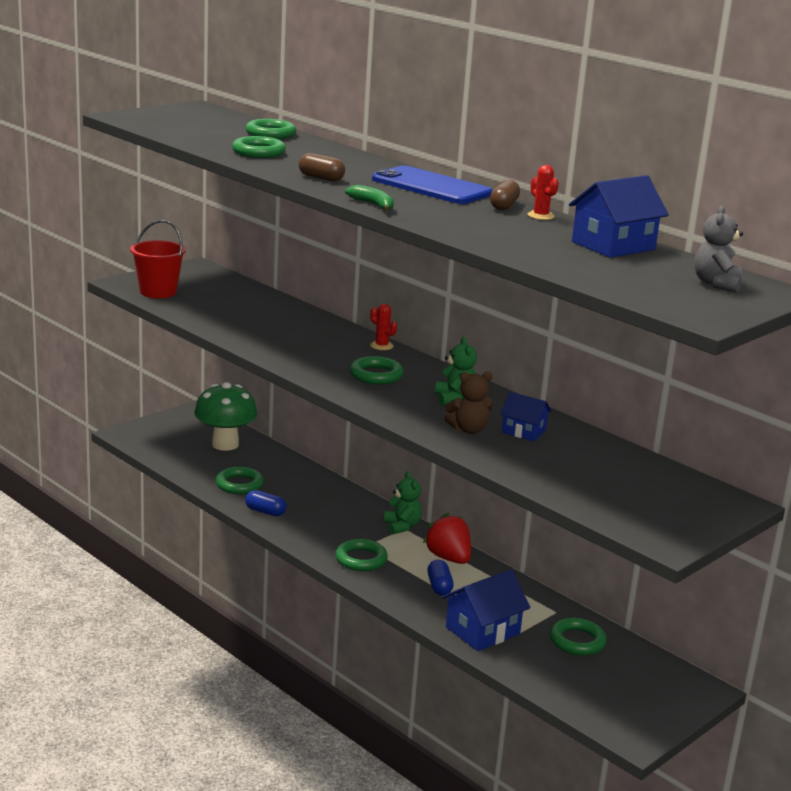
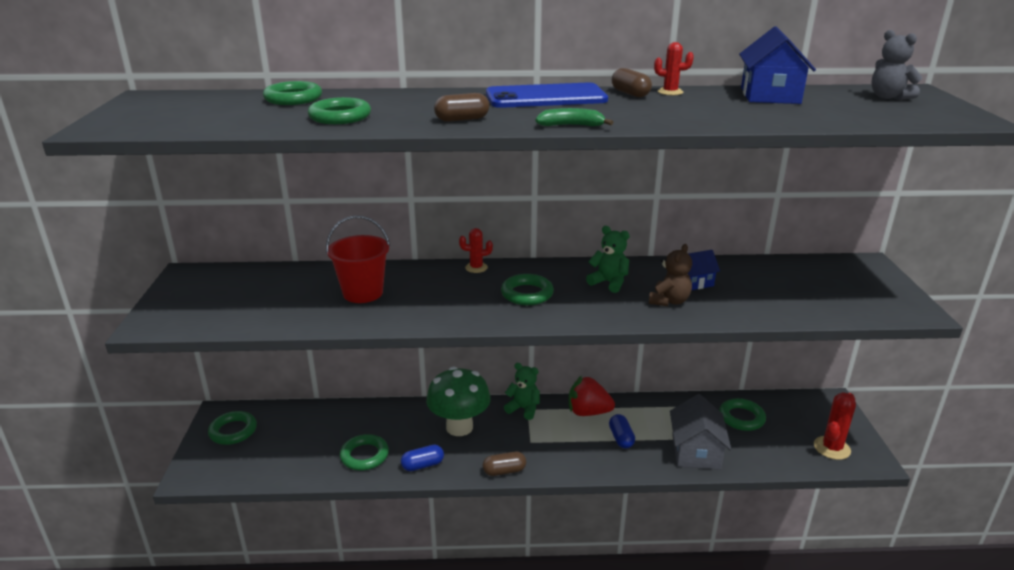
camera: 45 degrees left, 5 degrees up
red bucket [130,220,186,298] -> red bucket moved to [326,216,390,303]
green mushroom [195,382,257,451] -> green mushroom moved to [426,367,491,436]
green ring [335,539,388,571] -> green ring moved to [208,411,257,445]
blue capsule [427,560,454,596] -> blue capsule turned 45 degrees clockwise [609,414,635,448]
blue house [442,569,530,651] -> grey house [670,394,731,470]
none -> brown capsule [483,452,526,476]
none -> red cactus [814,392,856,460]

